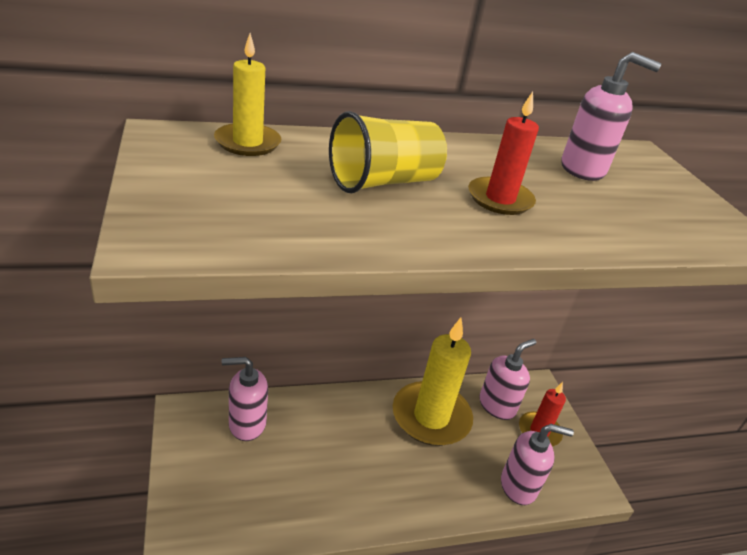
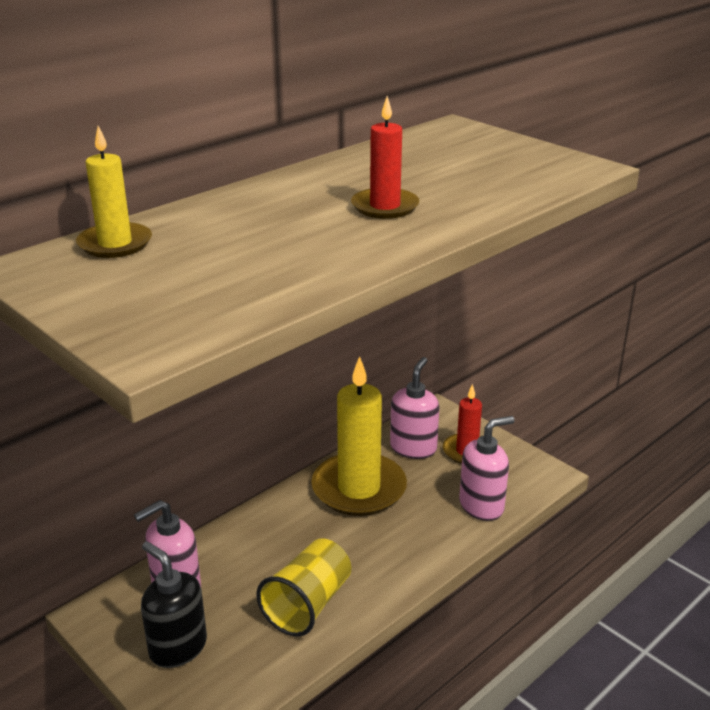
camera: 25 degrees left, 5 degrees down
yellow cup [329,111,447,193] -> yellow cup moved to [257,538,351,637]
pink soap dispenser [561,52,661,181] -> none
none -> black soap dispenser [141,541,207,668]

